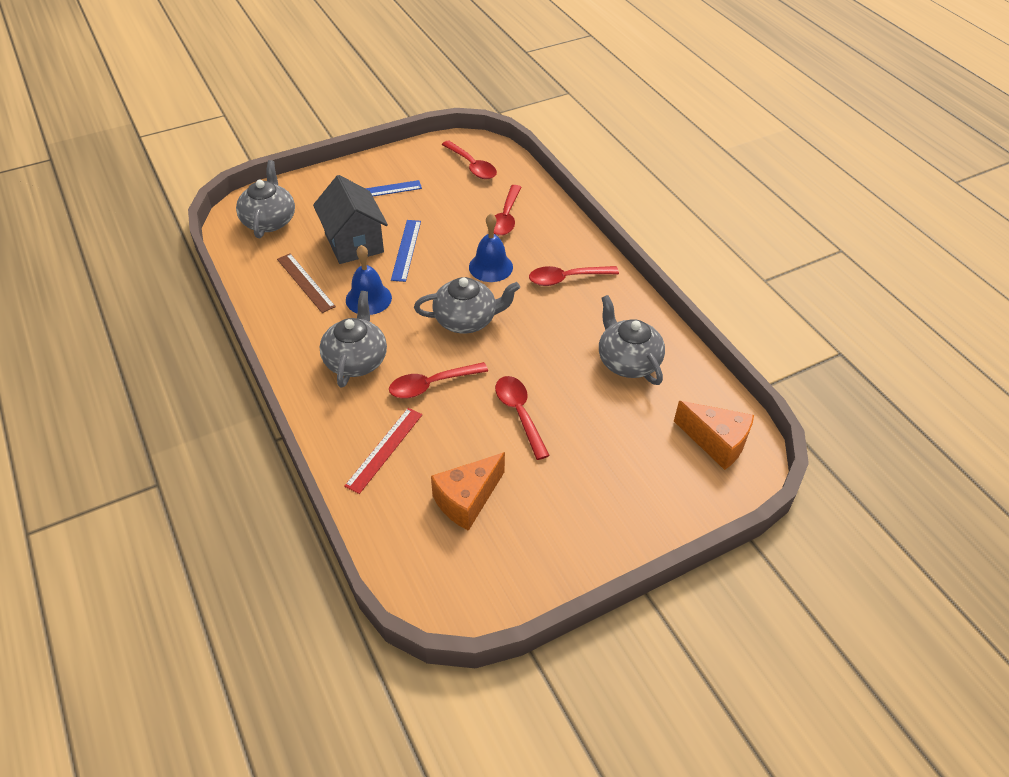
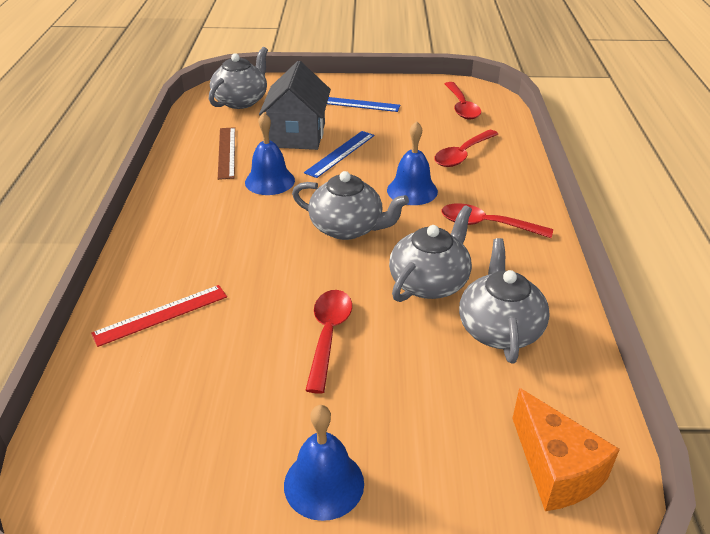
camera: 30 degrees right, 10 degrees down
grey teapot [320,291,387,388] -> grey teapot moved to [389,205,472,302]
red spoon [389,362,488,399] -> none
orange cheese [431,452,505,531] -> none
none -> blue bell [284,405,364,521]

